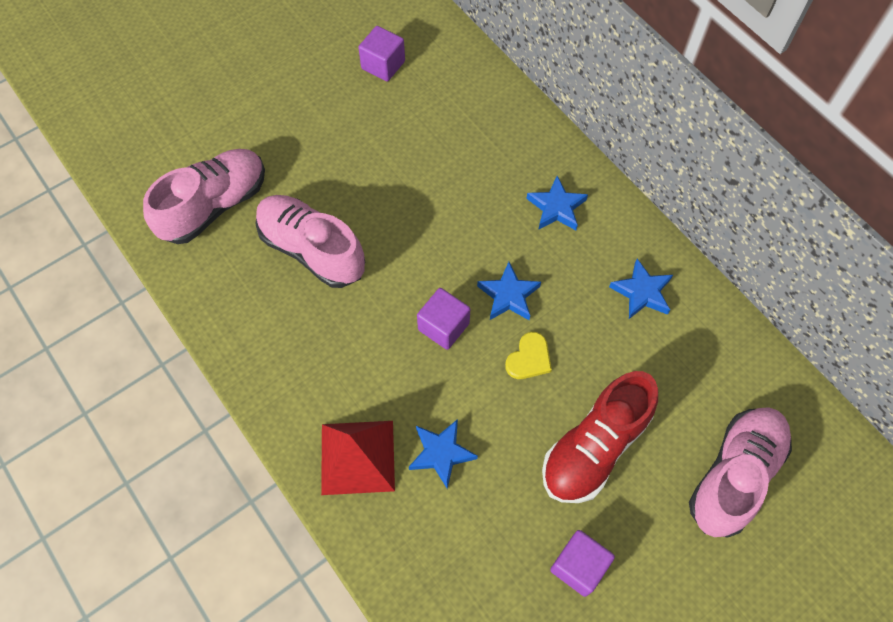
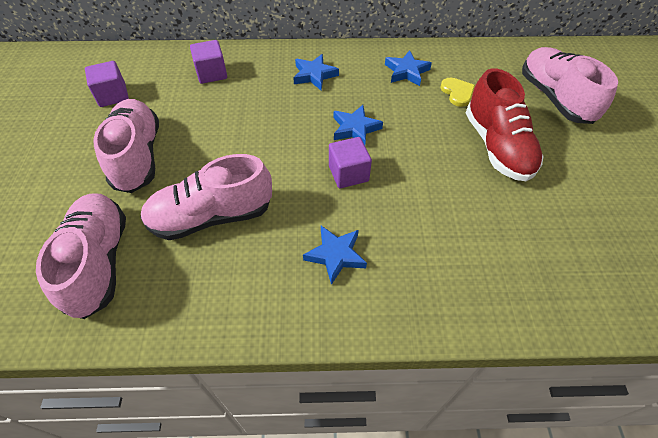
camera: 55 degrees left, 10 degrees down
red pyramid [321,421,395,495] -> none
blue star [409,419,478,489] -> blue star moved to [303,226,367,285]
yellow heart [505,332,552,379] -> yellow heart moved to [440,78,475,107]
purple cube [550,530,615,597] -> purple cube moved to [190,40,227,84]
none -> pink shoe [93,99,159,193]

